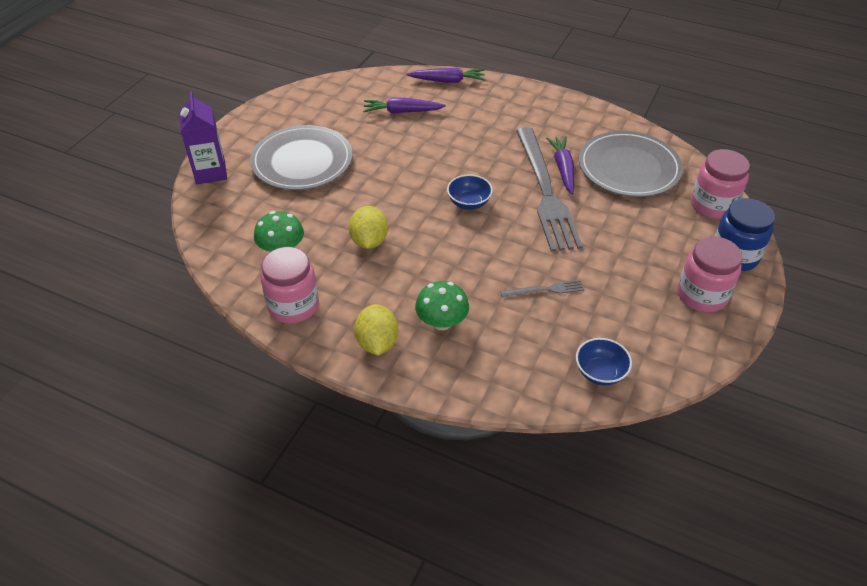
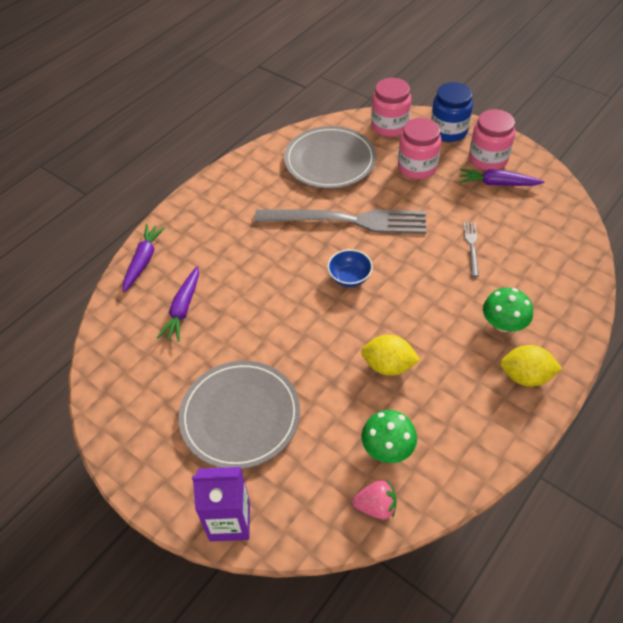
camera: 75 degrees left, 5 degrees up
pink jar [260,247,319,324] -> pink jar moved to [398,118,441,179]
purple carrot [546,136,574,194] -> purple carrot moved to [459,169,544,186]
blue bowl [576,338,632,386] -> none
none -> pink strawberry [352,480,397,520]

